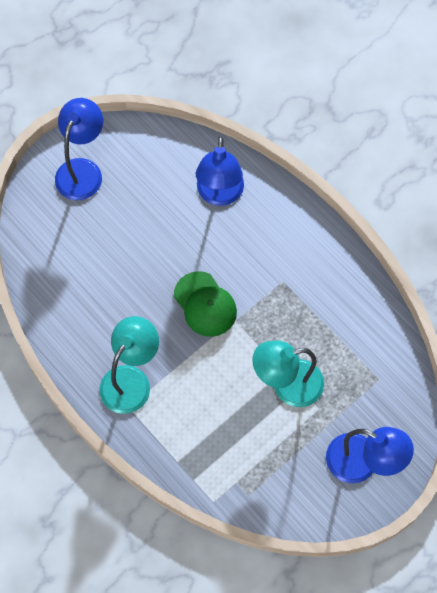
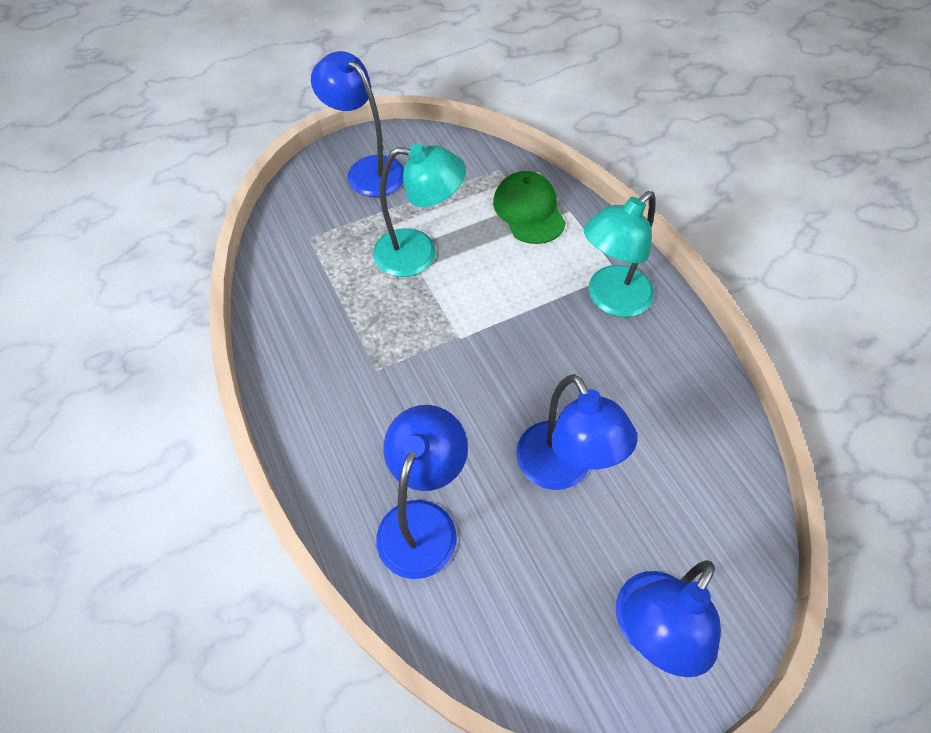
camera: 165 degrees left, 10 degrees down
green cap [174,271,237,337] -> green cap moved to [493,171,566,244]
none -> blue lamp [516,374,637,490]

